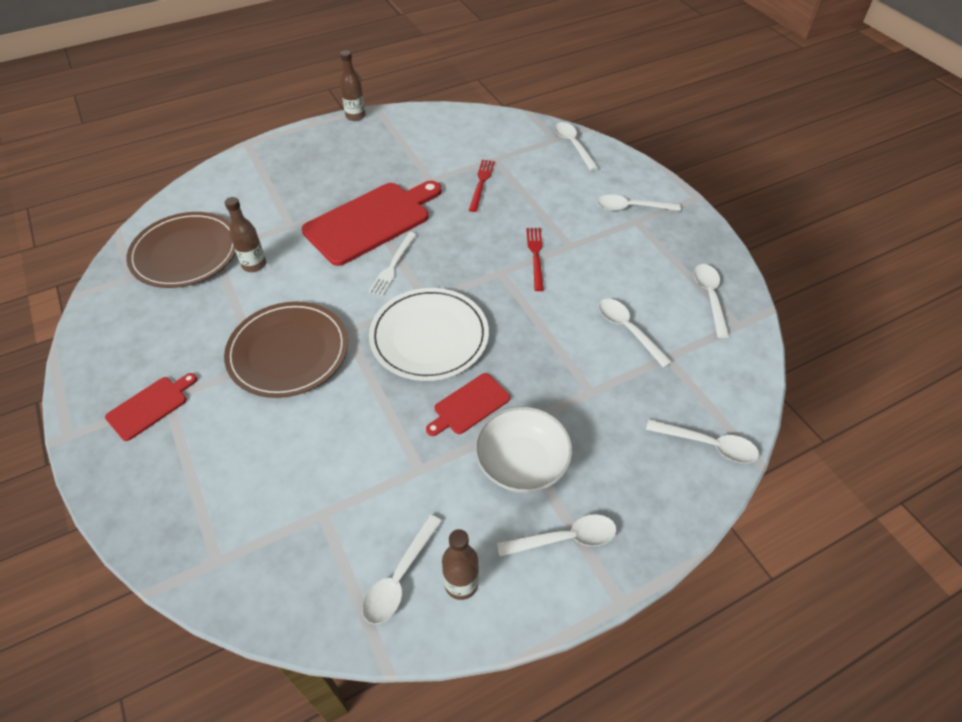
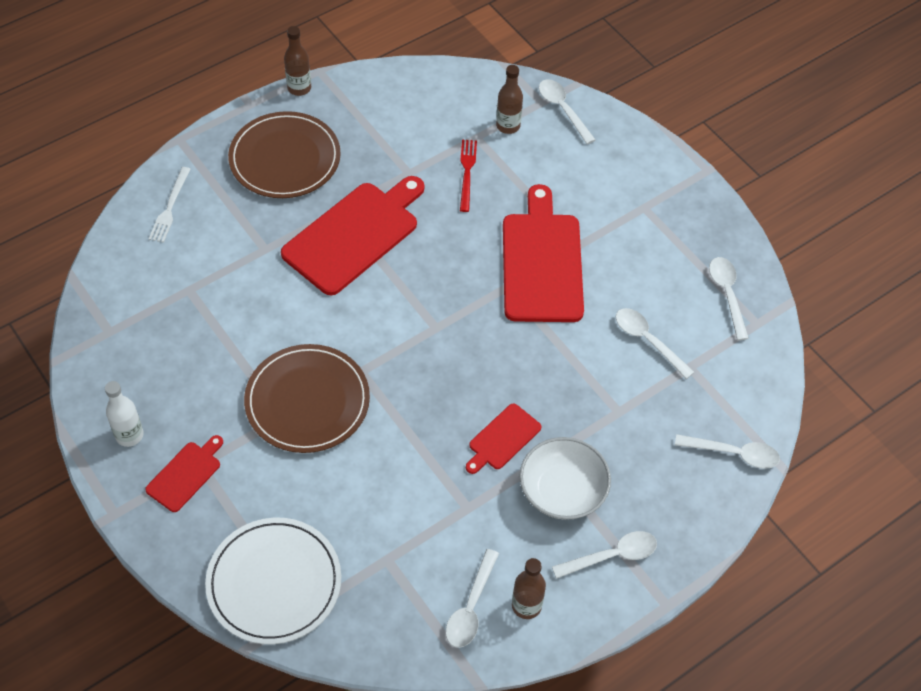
camera: 10 degrees left, 5 degrees up
brown plate [126,212,236,288] -> brown plate moved to [228,111,341,198]
brown bottle [225,197,266,272] -> brown bottle moved to [496,65,523,134]
white fork [369,232,417,296] -> white fork moved to [149,167,191,243]
white plate [369,288,489,381] -> white plate moved to [205,518,341,644]
red fork [526,228,544,291] -> red cutting board [503,184,584,322]
white spoon [597,195,681,211] -> none
none -> white bottle [105,381,144,447]

